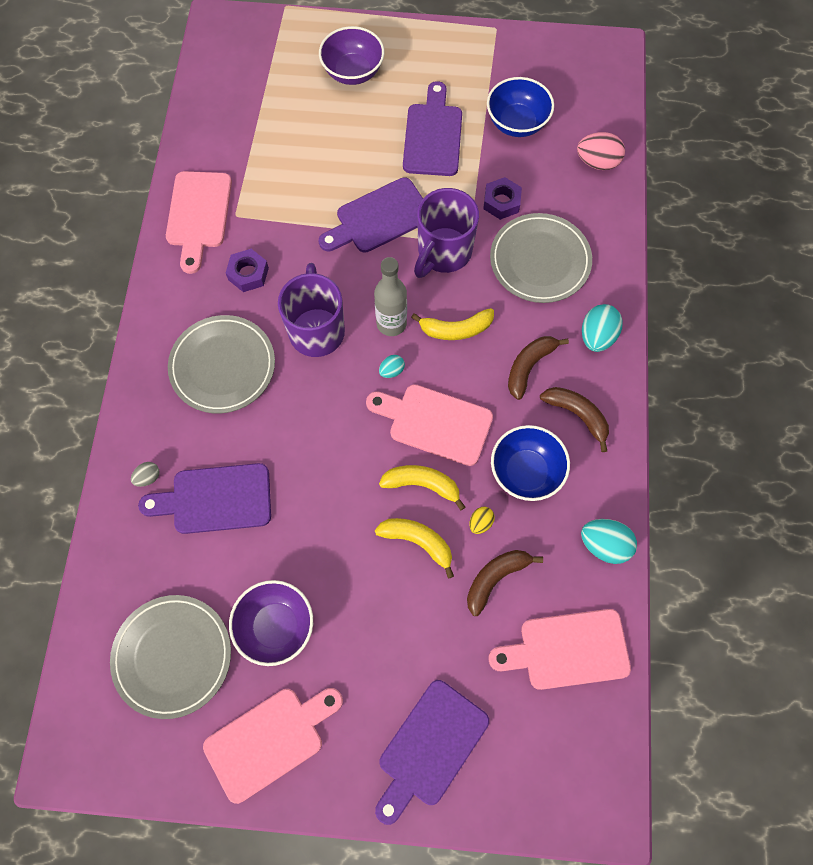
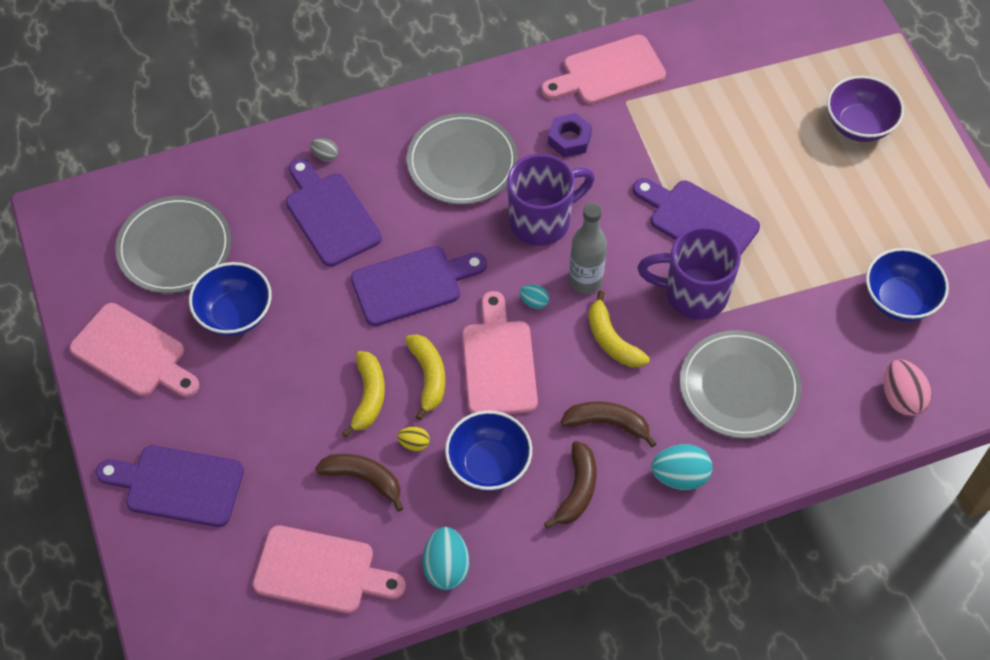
camera: 65 degrees right, 10 degrees down
purple bowl [229,580,313,666] -> blue bowl [189,262,272,336]
purple cutting board [403,81,462,176] -> purple cutting board moved to [351,246,487,326]
purple nut [483,177,522,220] -> none
pink cutting board [489,609,631,690] -> pink cutting board turned 135 degrees clockwise [253,525,406,614]

